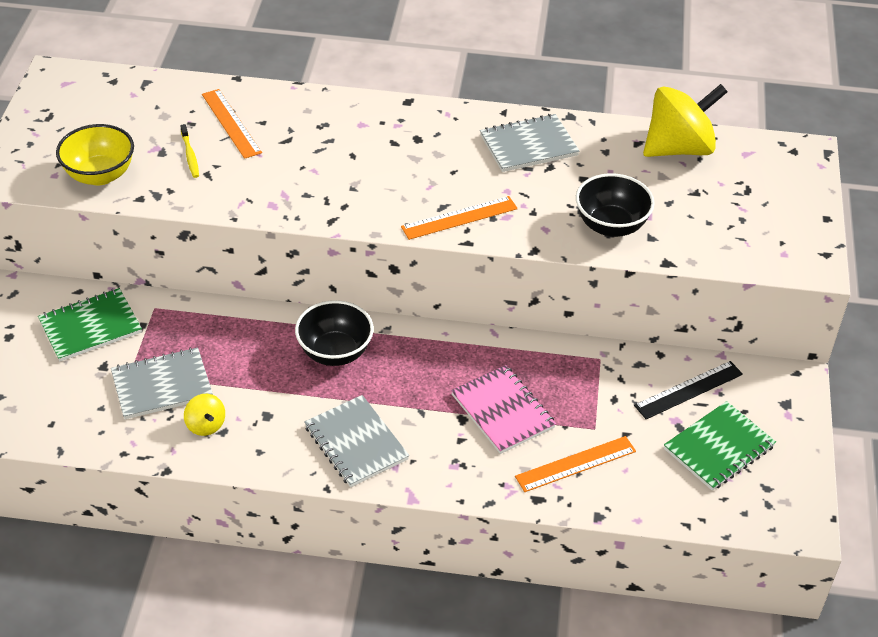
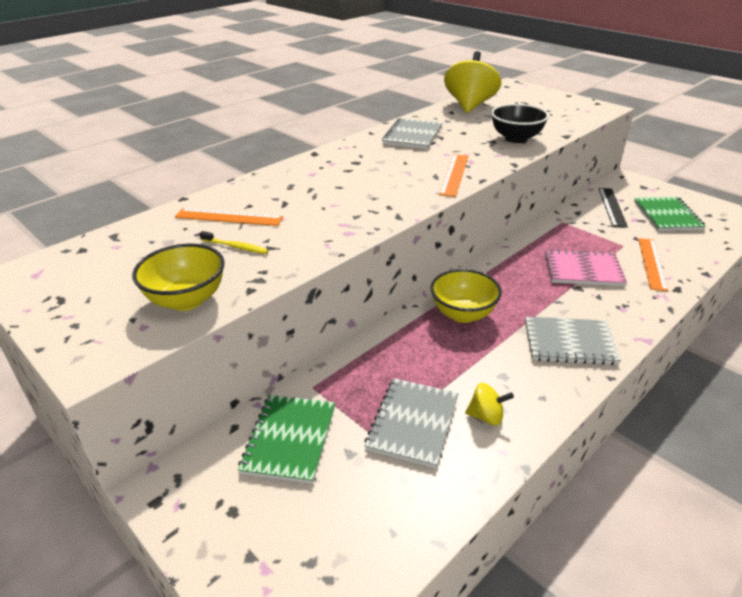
camera: 50 degrees left, 10 degrees down
black bowl [295,300,374,366] -> yellow bowl [430,269,502,323]

